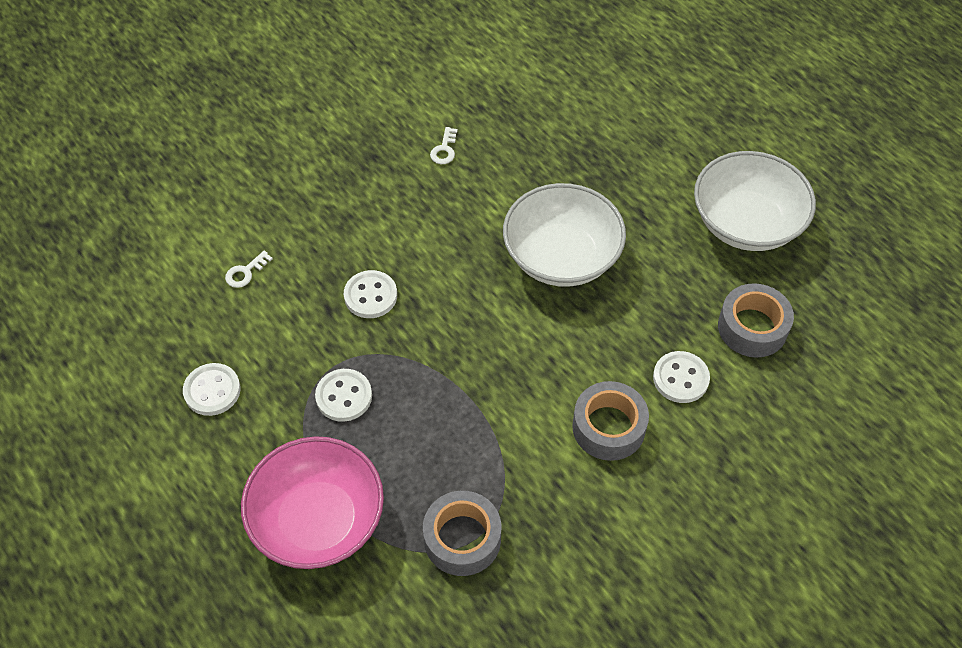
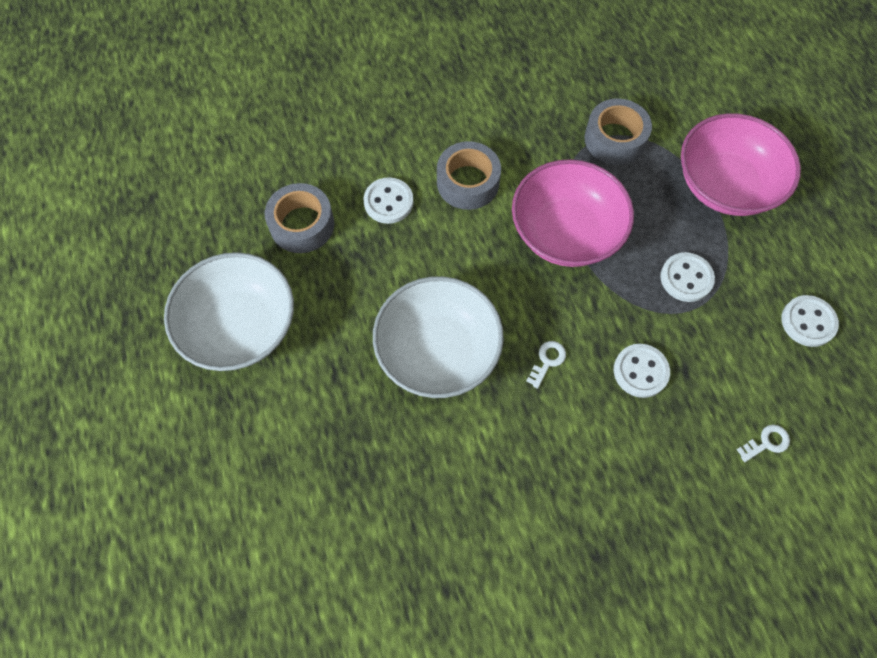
camera: 160 degrees left, 10 degrees up
white key [430,127,458,164] -> white key moved to [526,341,566,389]
none -> pink bowl [512,159,634,267]

